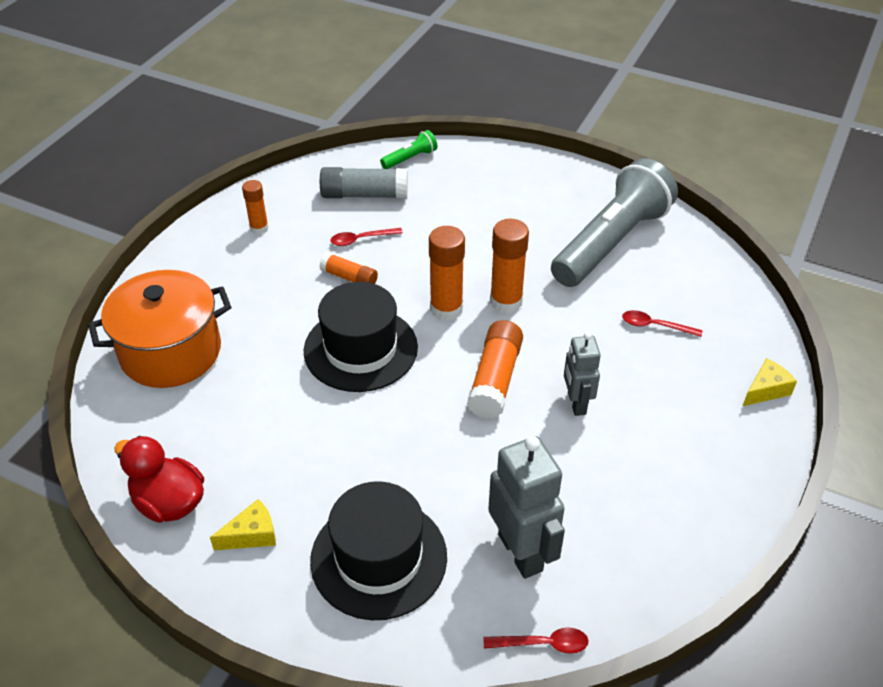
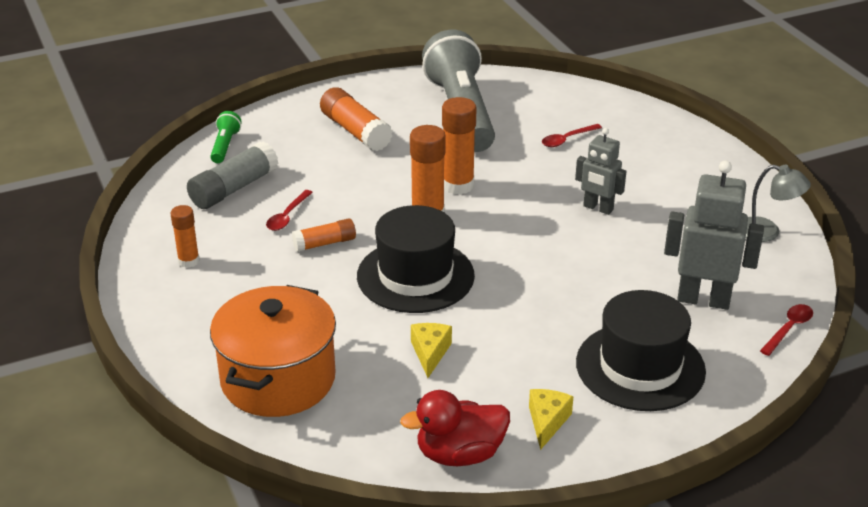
camera: 50 degrees left, 10 degrees down
orange glue stick [467,320,523,419] -> orange glue stick moved to [320,87,392,151]
yellow cheese [743,358,797,406] -> yellow cheese moved to [411,323,452,378]
none -> grey lamp [746,165,811,242]

